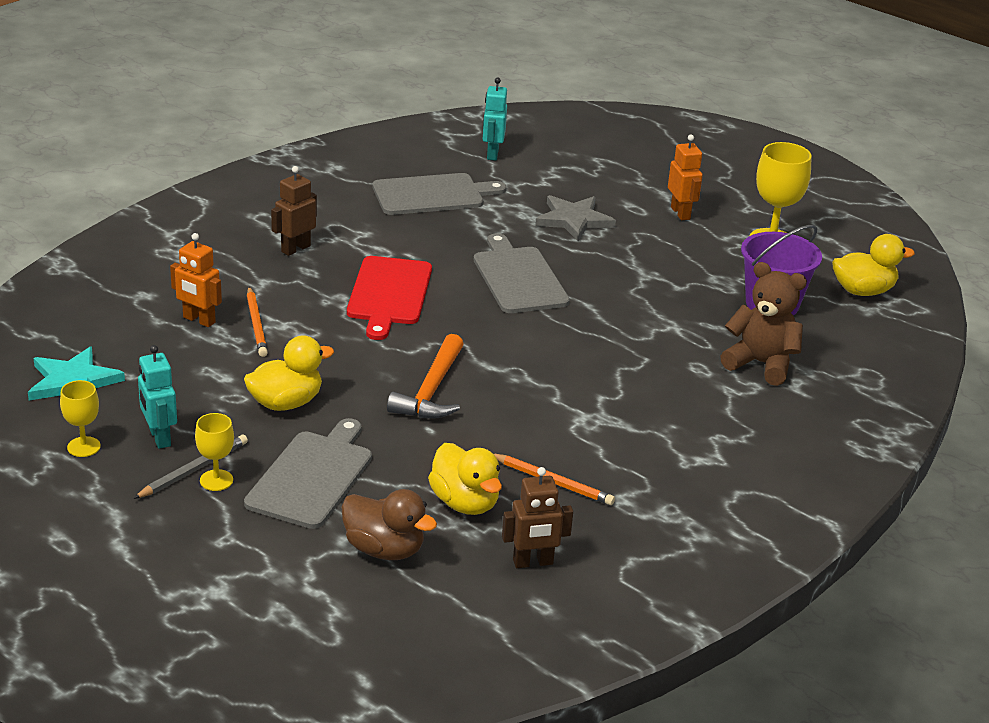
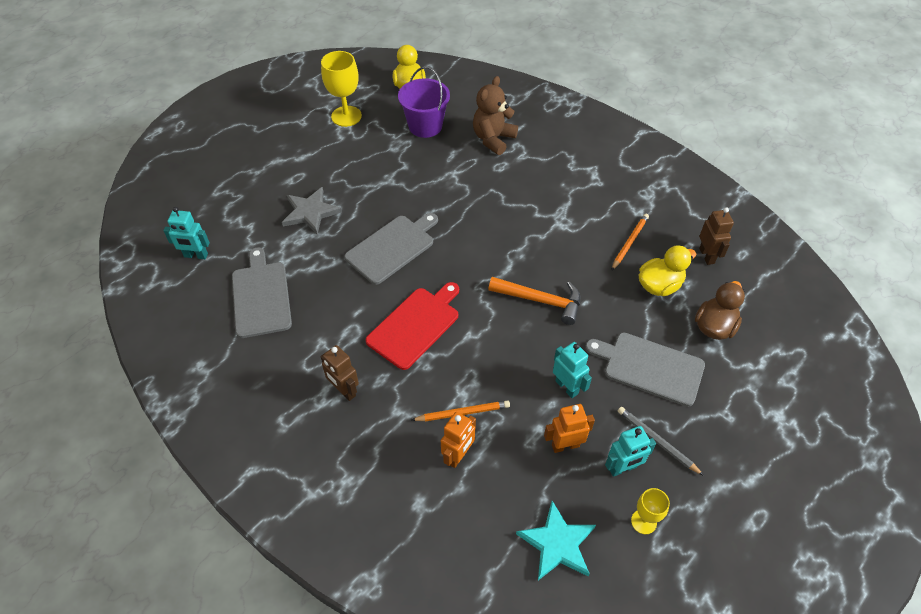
camera: 85 degrees left, 20 degrees up
yellow goblet [195,413,234,491] -> none
yellow duck [244,336,334,411] -> turquoise robot [553,342,592,398]
red cutting board [347,256,432,340] -> red cutting board turned 60 degrees counterclockwise [365,282,459,370]
grey cutting board [474,233,570,313] -> grey cutting board turned 150 degrees clockwise [344,213,438,285]
orange robot [668,134,703,220] -> orange robot moved to [544,404,595,453]

